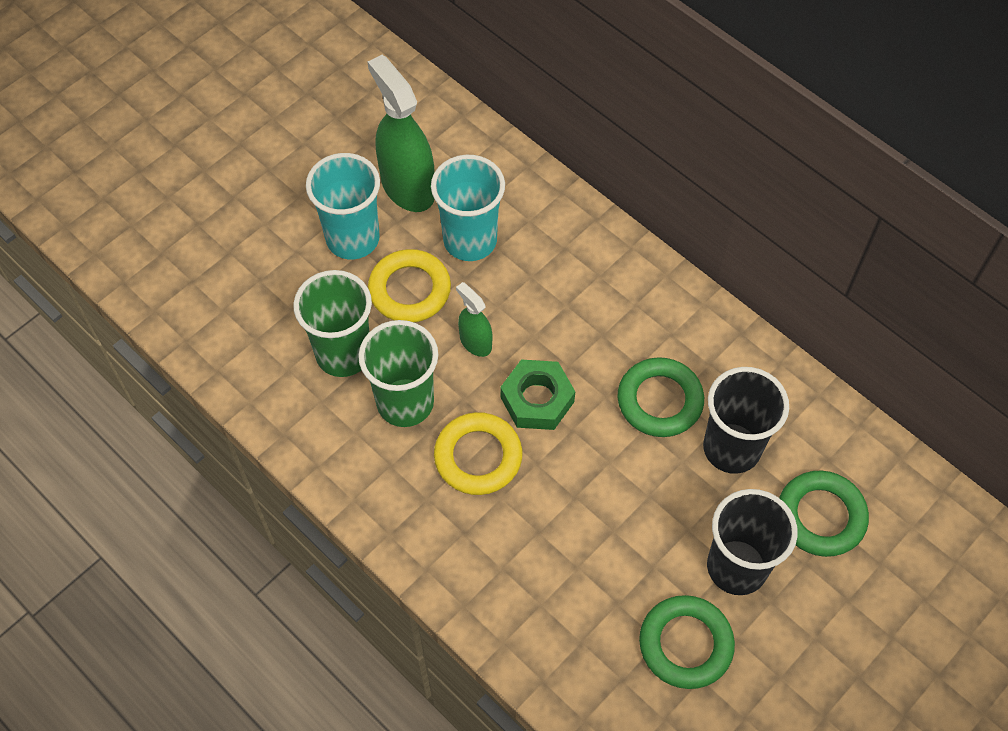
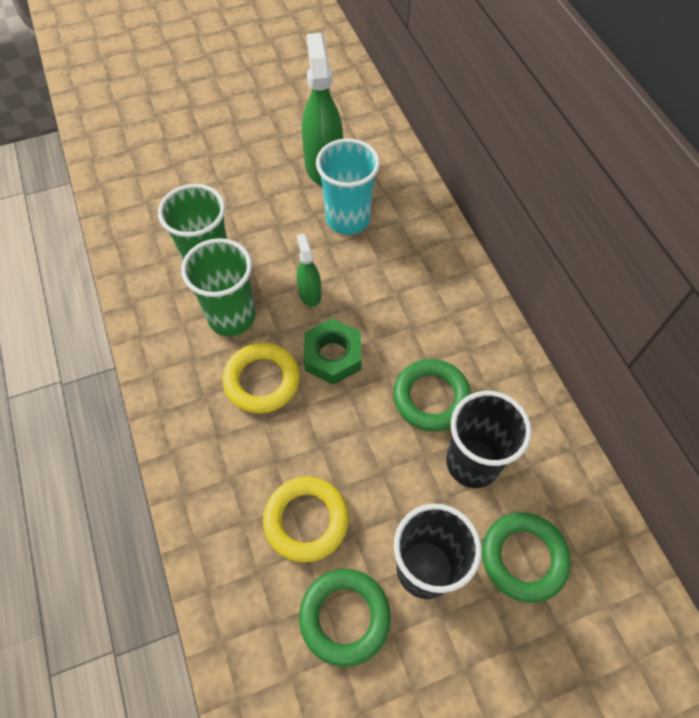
camera: 25 degrees right, 0 degrees up
turquoise cup [306,153,380,259] -> none
yellow ring [368,249,451,322] -> yellow ring moved to [263,476,349,563]

